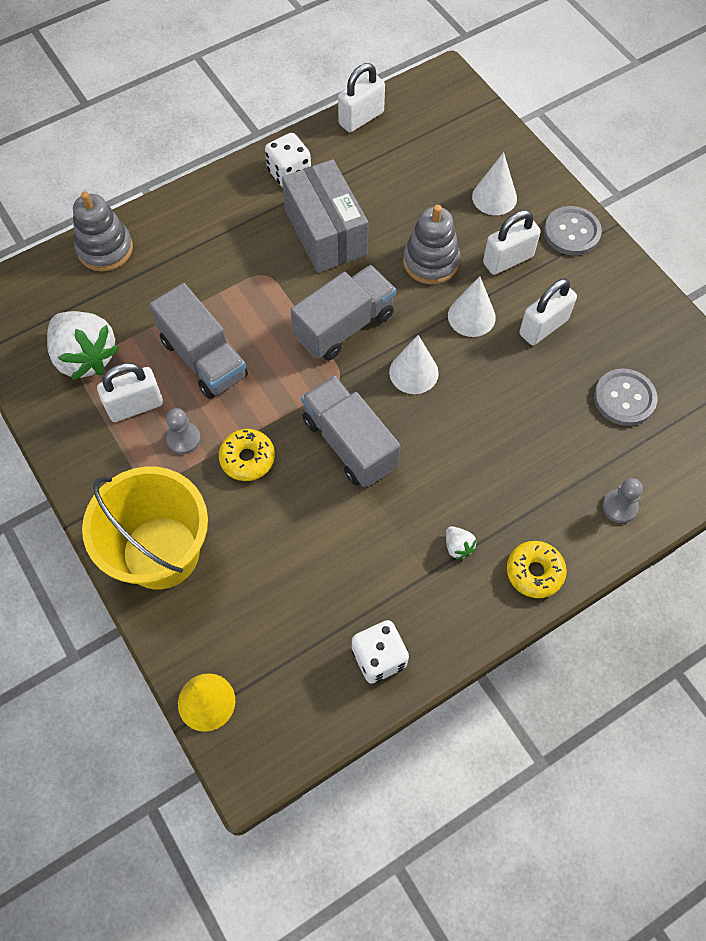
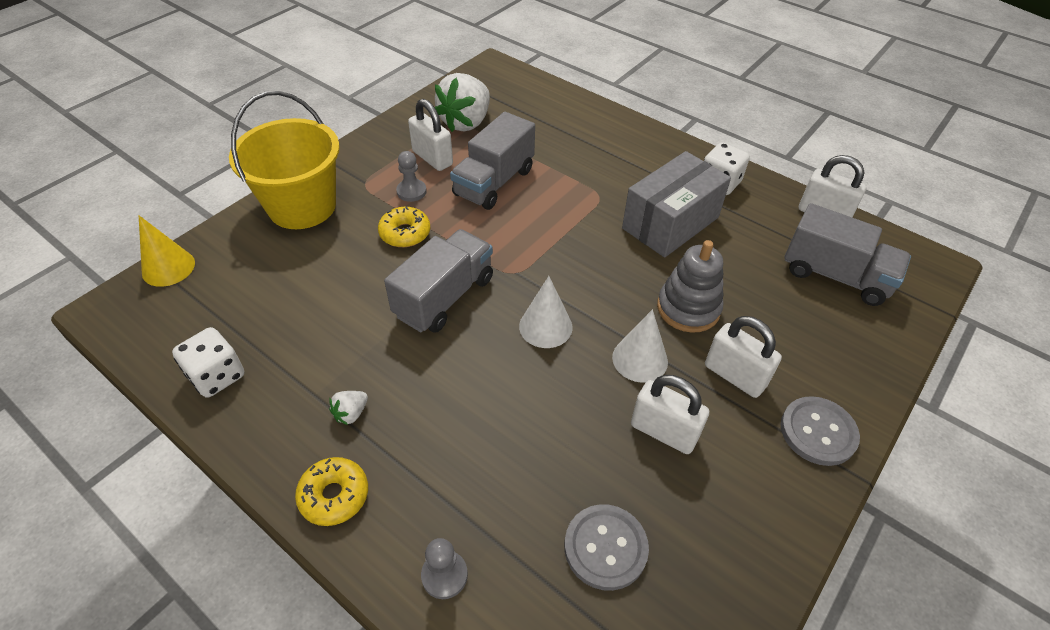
camera: 70 degrees right, 15 degrees down
grey stacking toy [73,191,133,272] -> none
grey truck [291,265,396,360] -> grey truck moved to [784,203,911,306]
white cone [472,152,517,215] -> none

